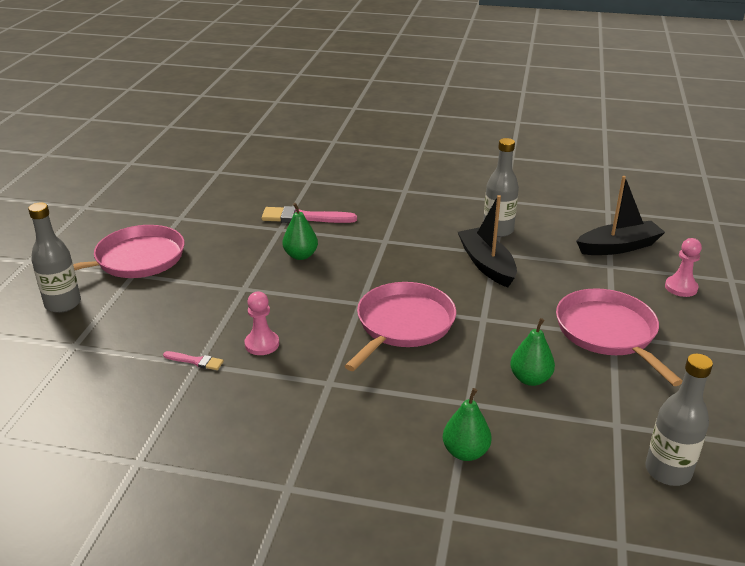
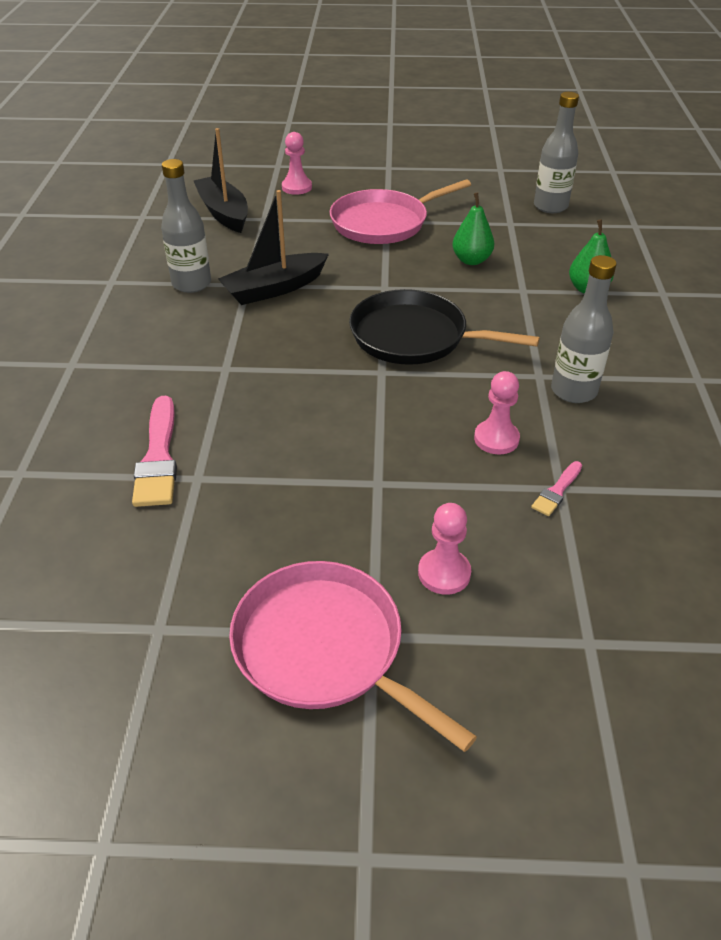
camera: 100 degrees left, 10 degrees up
grey bottle [28,202,81,313] -> grey bottle moved to [551,255,617,403]
pink brush [163,351,224,370] -> pink brush turned 150 degrees counterclockwise [531,461,582,516]
green pear [282,203,318,260] -> none
pink pan [345,282,456,371] -> black pan [349,289,540,365]
none -> pink pawn [418,503,471,595]

